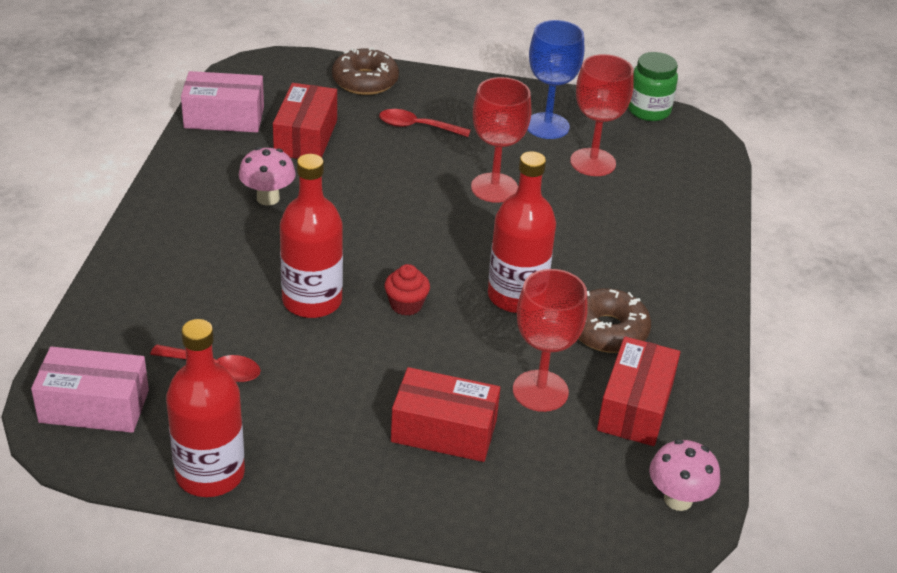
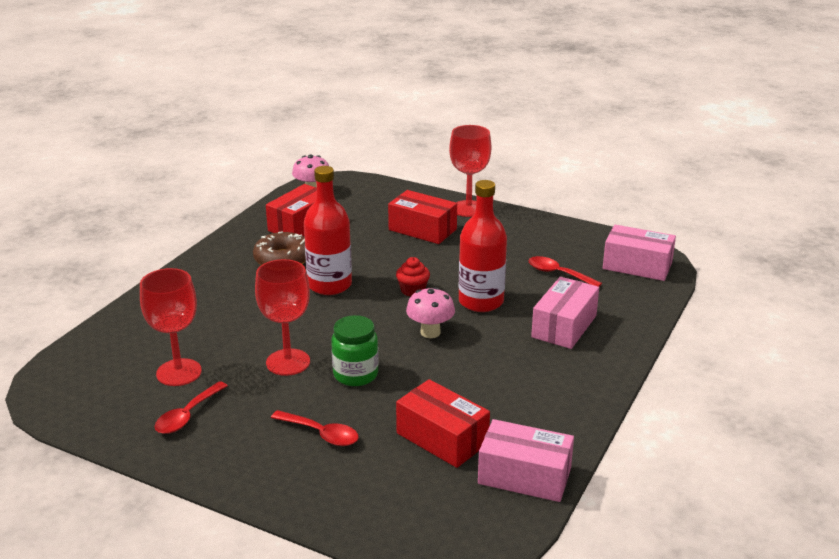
camera: 160 degrees left, 10 degrees down
red bottle [166,319,245,497] -> none
pink mushroom [239,147,296,205] -> pink mushroom moved to [406,287,455,338]
red box [273,83,337,159] -> red box turned 75 degrees counterclockwise [396,379,490,468]
brown donut [332,47,399,95] -> none
red goblet [513,269,588,412] -> red goblet moved to [449,125,491,217]
blue goblet [527,20,584,139] -> red spoon [155,381,228,434]
green jar [628,52,678,121] -> green jar moved to [331,315,378,386]
none -> pink box [531,277,599,349]

